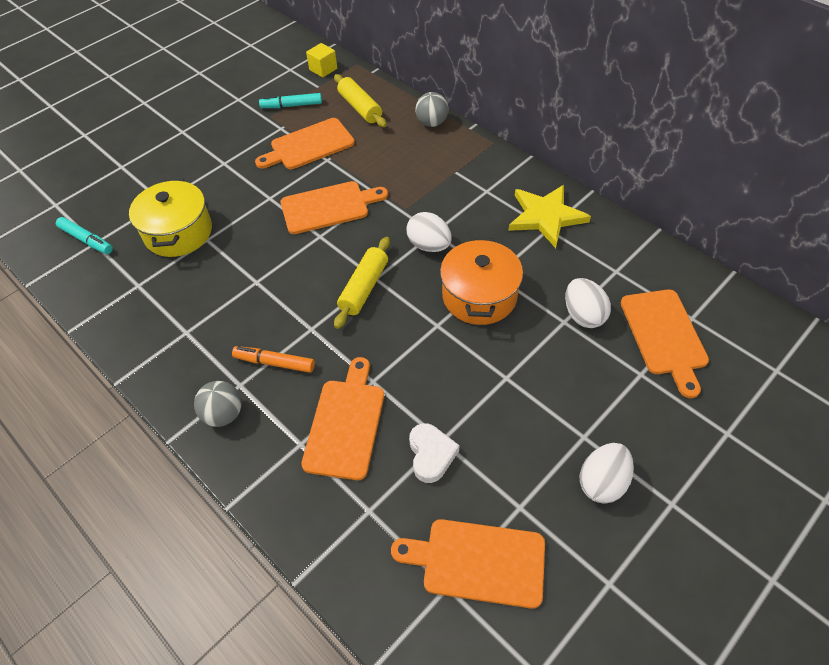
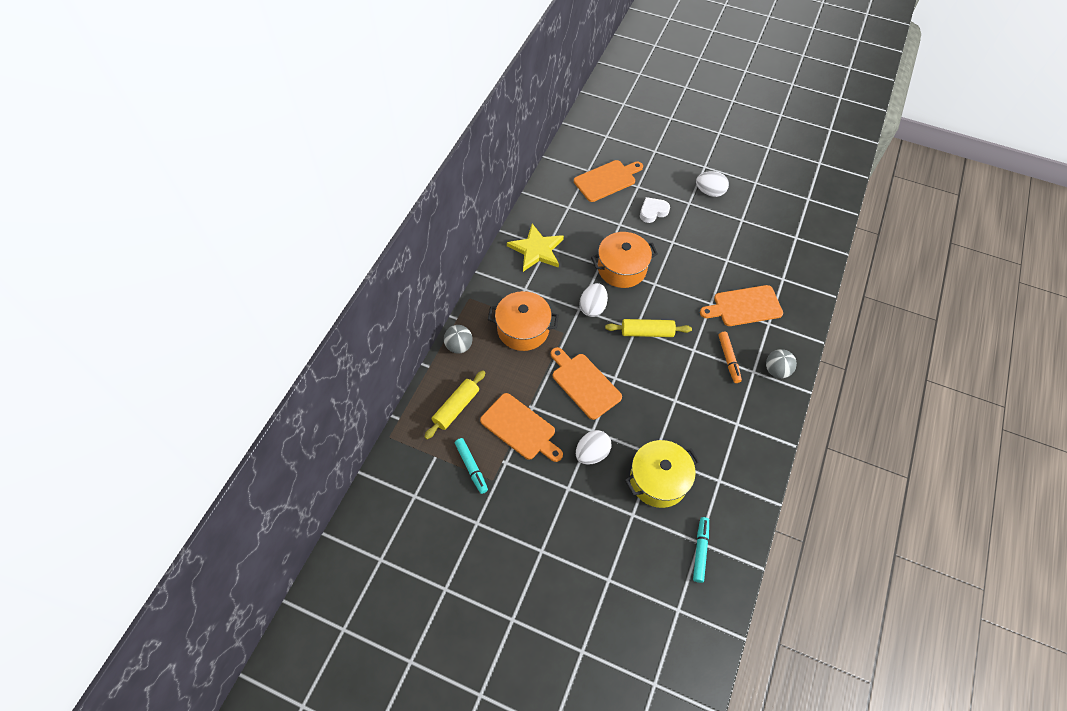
camera: 115 degrees left, 5 degrees up
yellow cube [306,43,337,78] -> none
orange cutting board [391,519,545,609] -> none
white heart [409,423,459,483] -> white heart moved to [640,197,670,223]
white egg [565,278,611,328] -> white egg moved to [576,430,611,465]
none -> orange pot [488,291,559,351]

